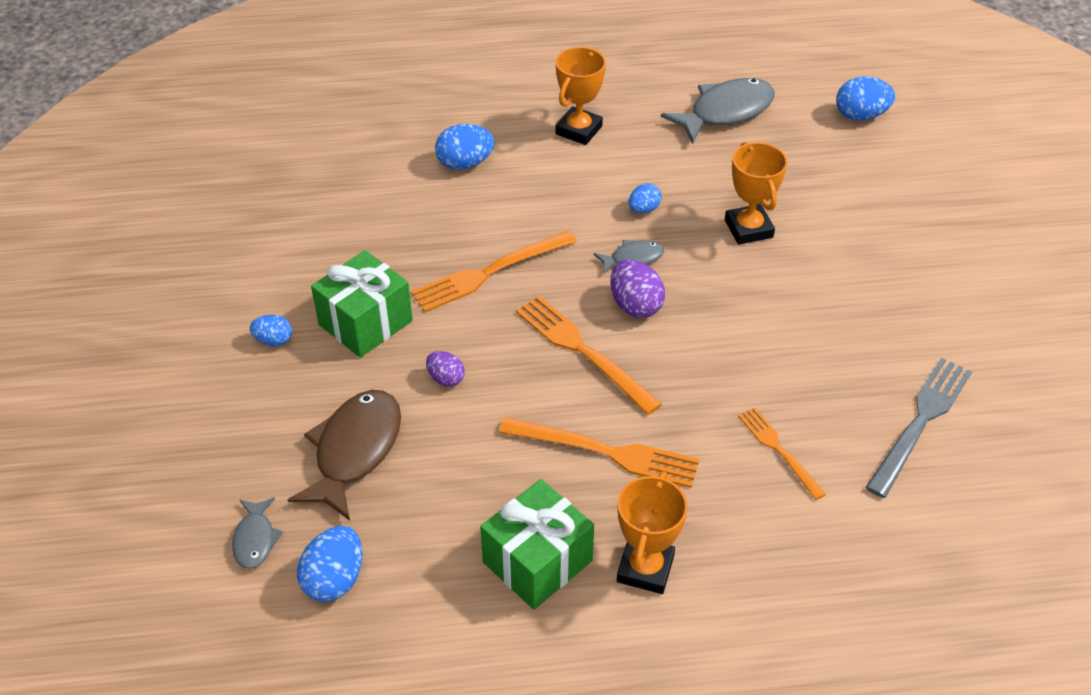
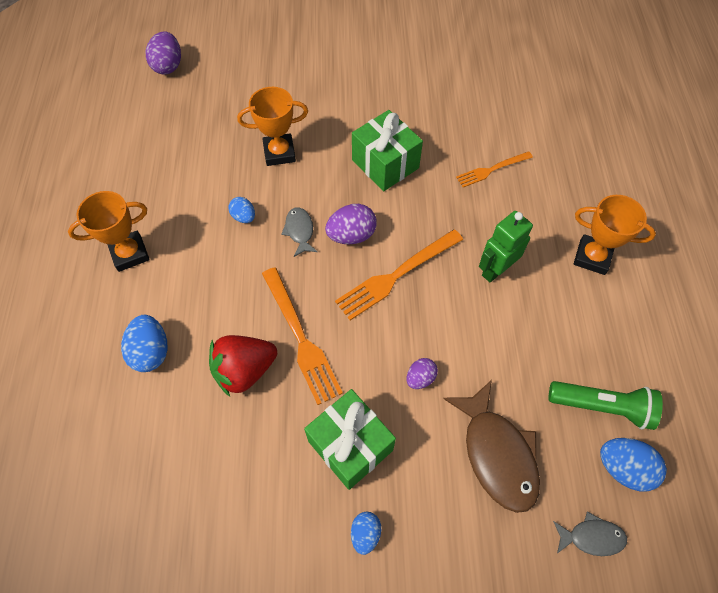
camera: 85 degrees left, 15 degrees up
brown fish [288,390,401,521] -> brown fish turned 135 degrees counterclockwise [443,380,540,513]
green gift [480,479,594,610] -> green gift moved to [352,110,423,191]
orange fork [499,417,699,488] -> green robot [479,211,533,282]
orange trophy [555,47,606,145] -> orange trophy turned 60 degrees counterclockwise [68,191,150,272]
grey fish [661,78,775,144] -> none
blue egg [836,77,895,121] -> purple egg [145,31,181,75]
grey fork [865,358,972,498] -> none
none -> red strawberry [209,335,277,396]
none -> green flashlight [549,381,663,430]

